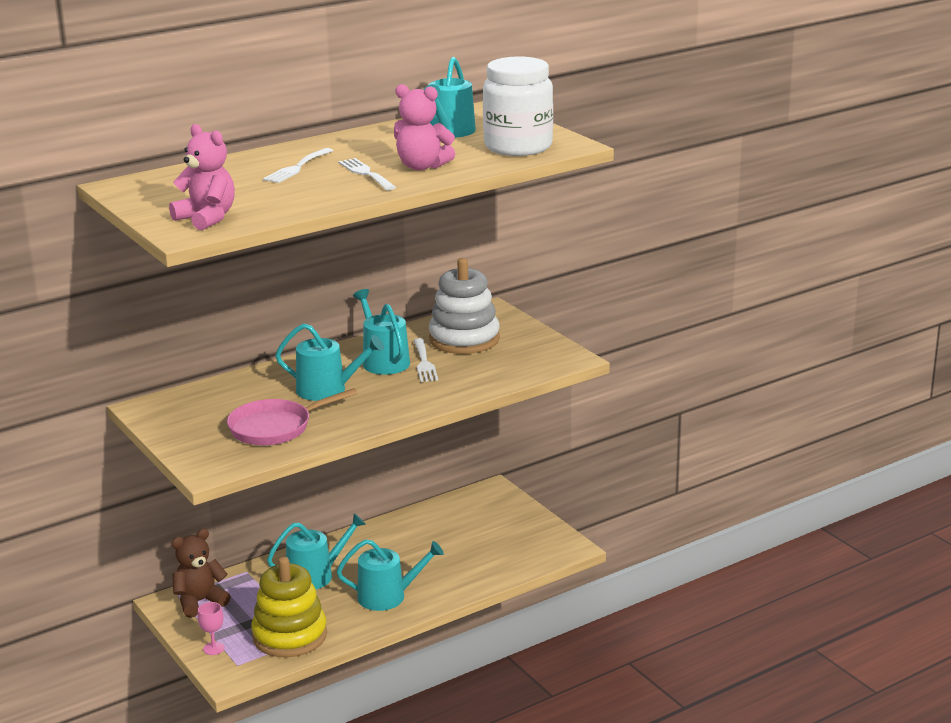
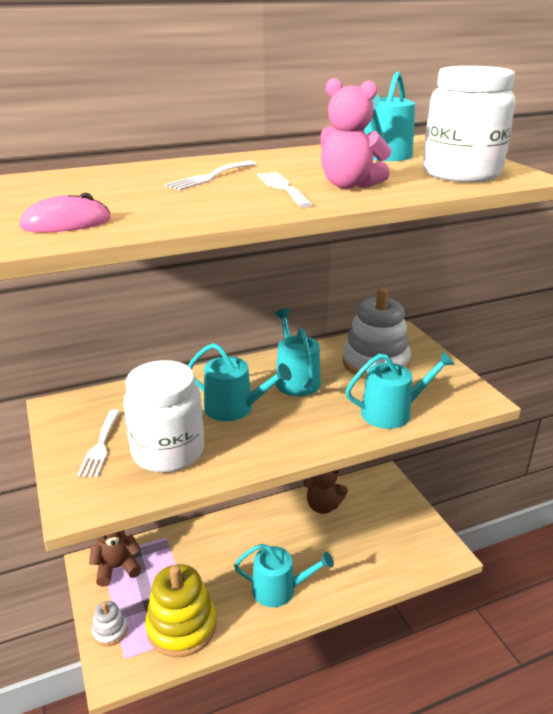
camera: 10 degrees right, 5 degrees up
pink teddy bear [169,124,235,230] -> pink mouse [20,193,111,232]
pink goblet [198,602,225,655] -> white stacking toy [92,601,128,646]
pink pan [227,388,358,446] -> white jar [123,360,204,473]
turquoise watering can [267,513,366,589] -> turquoise watering can moved to [346,351,455,429]
white fork [413,338,438,382] -> white fork moved to [77,409,120,477]
none -> brown teddy bear [303,469,348,514]

